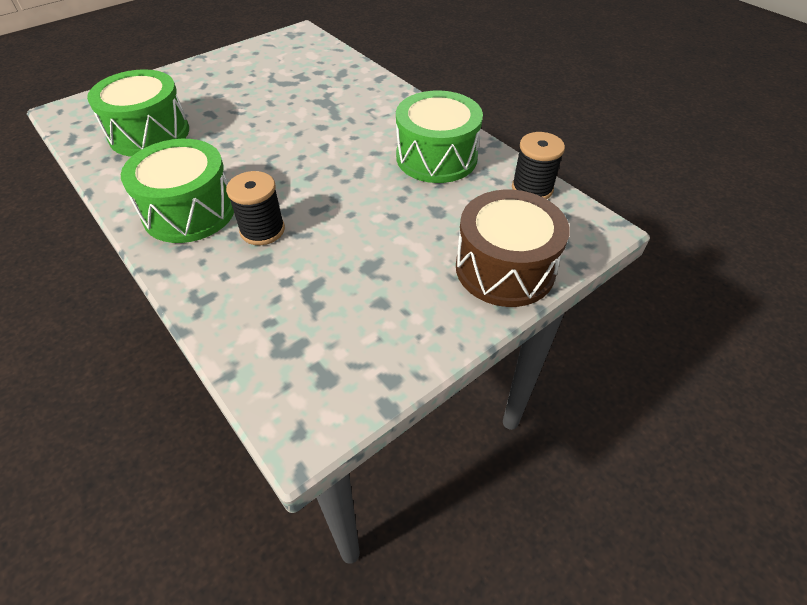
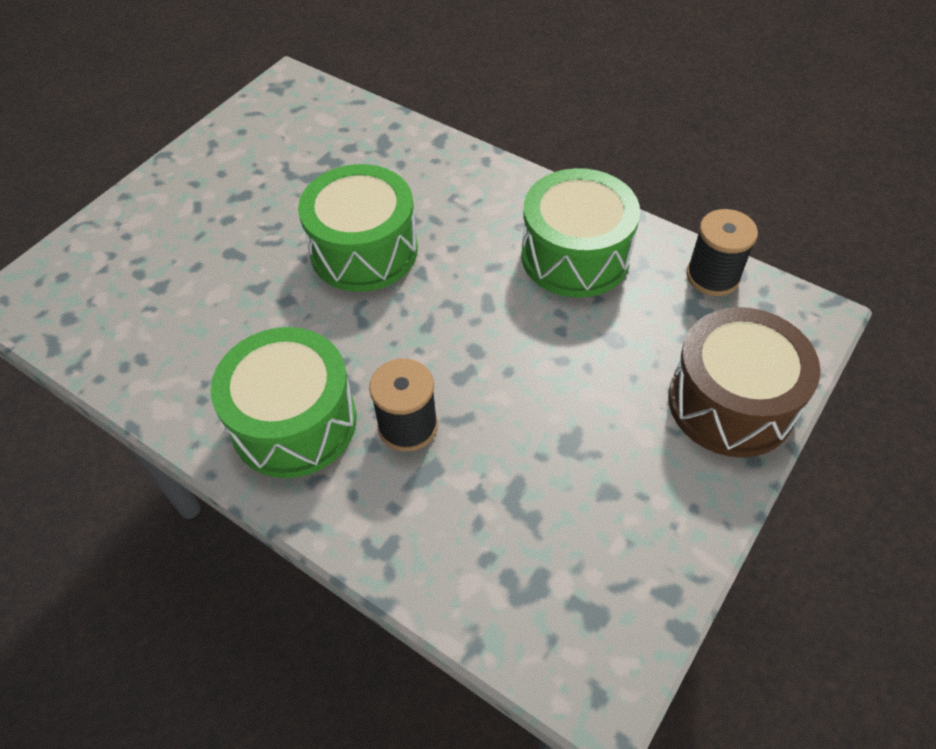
camera: 15 degrees left, 5 degrees up
green drum [87,69,189,157] -> green drum moved to [298,164,418,292]

